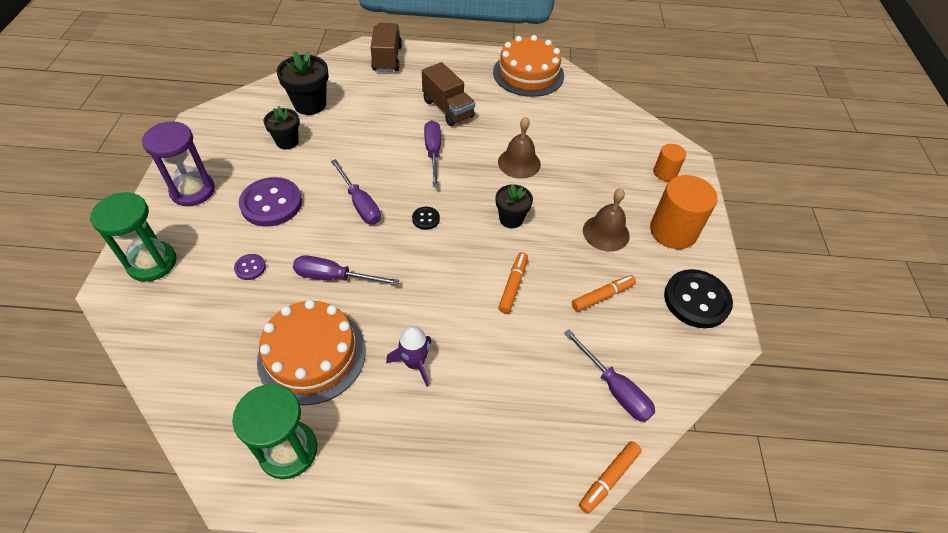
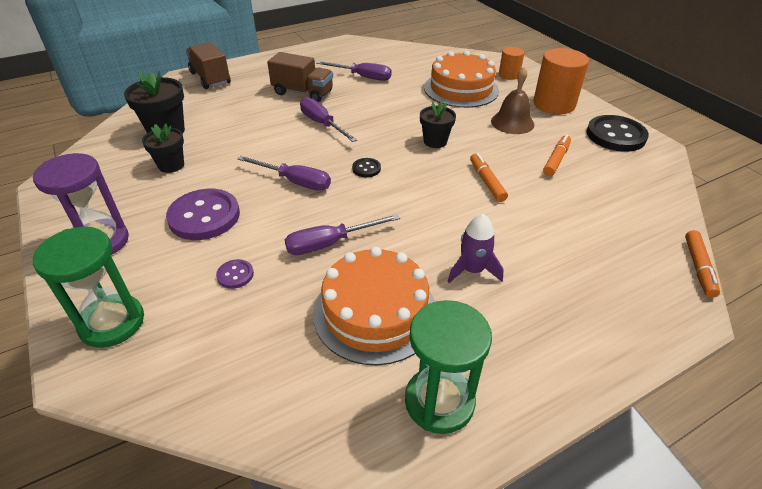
camera: 30 degrees left, 10 degrees down
orange cake [493,35,564,97] -> orange cake moved to [424,51,499,108]
brown bell [498,117,541,179] -> none
purple screwdriver [564,329,655,422] -> purple screwdriver moved to [316,61,392,81]

